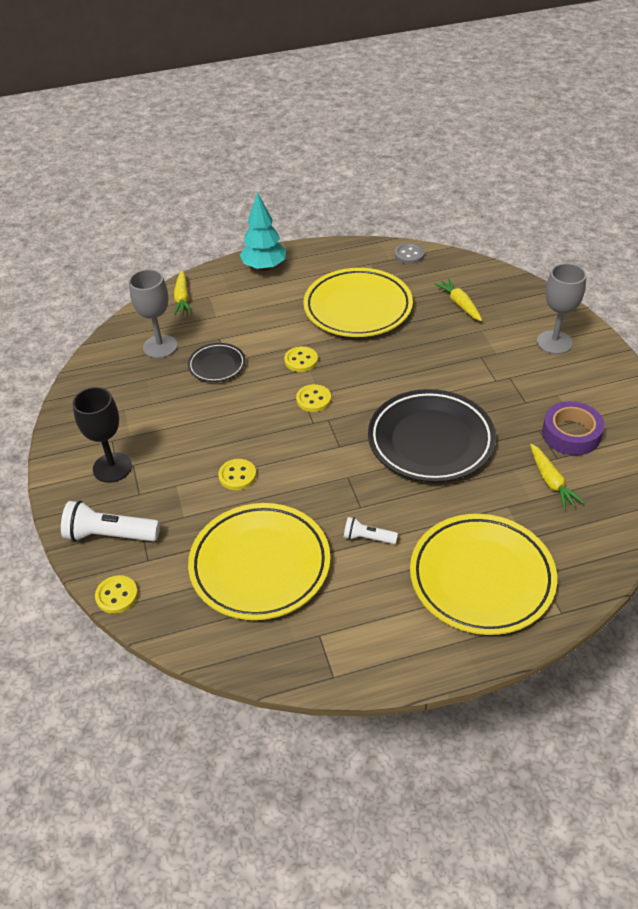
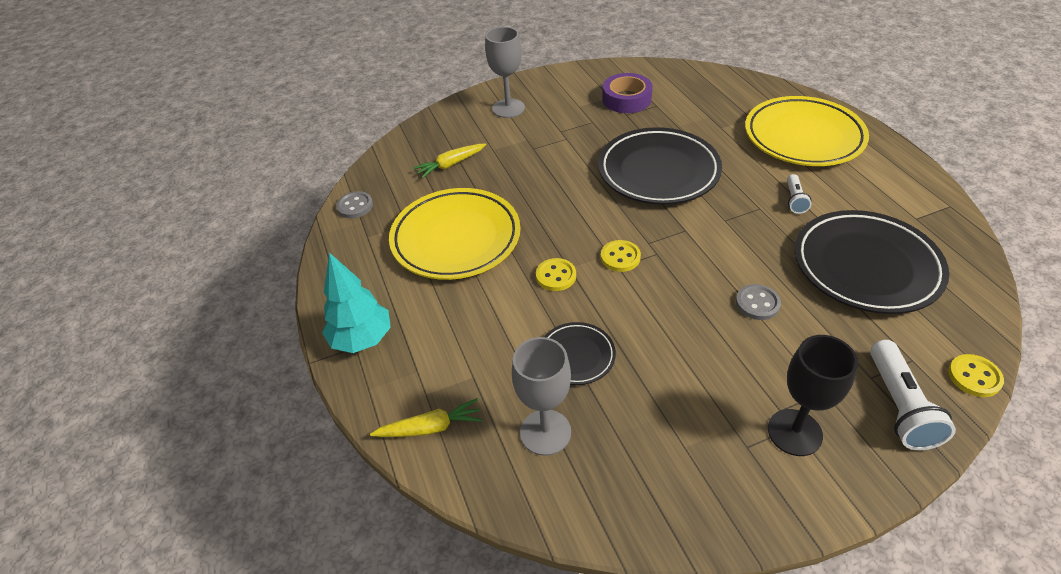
camera: 95 degrees left, 0 degrees up
yellow plate [188,503,330,620] -> black plate [795,210,949,314]
yellow button [218,459,256,490] -> grey button [736,284,781,320]
yellow carrot [530,444,584,510] -> none

